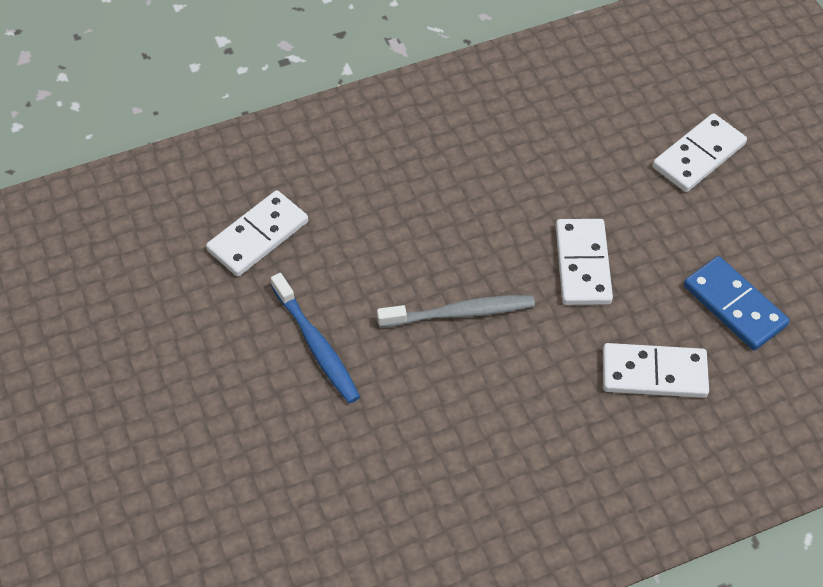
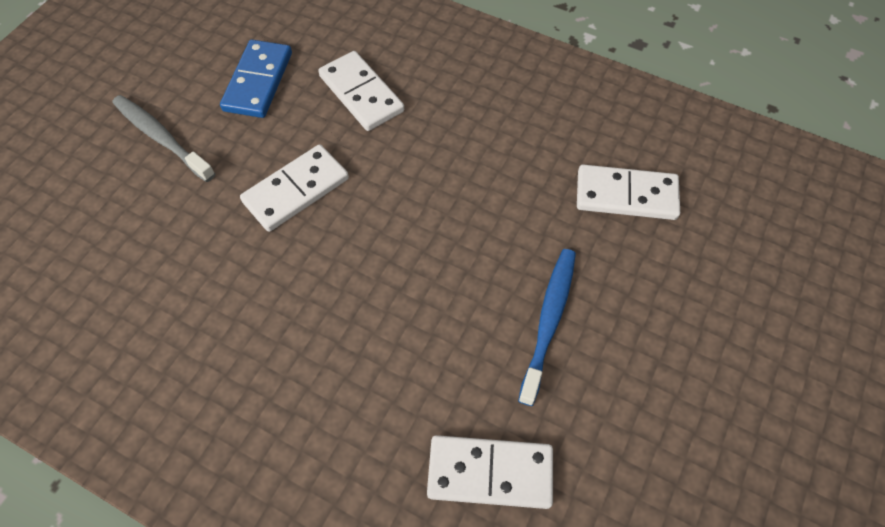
camera: 130 degrees left, 5 degrees up
grey toothbrush [377,295,535,327] -> grey toothbrush moved to [112,95,215,182]
white domino [653,113,747,192] -> white domino moved to [577,164,680,220]

